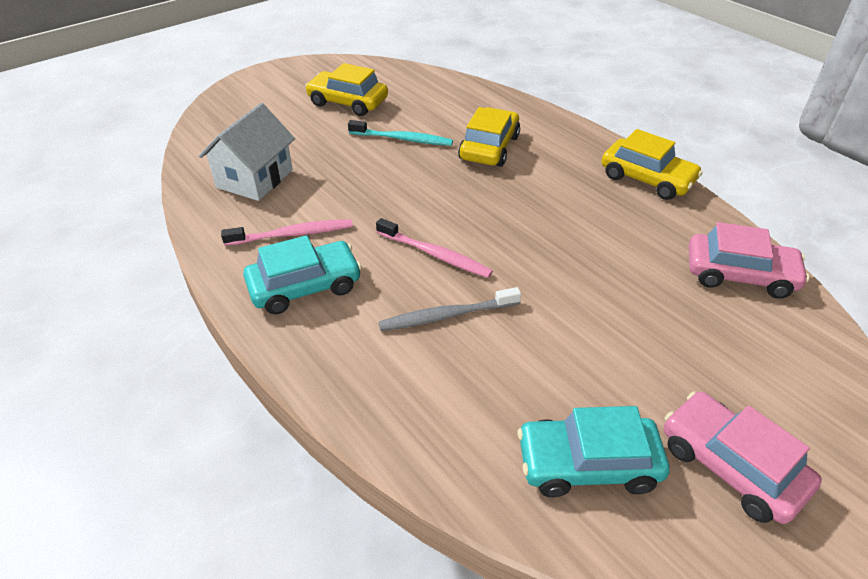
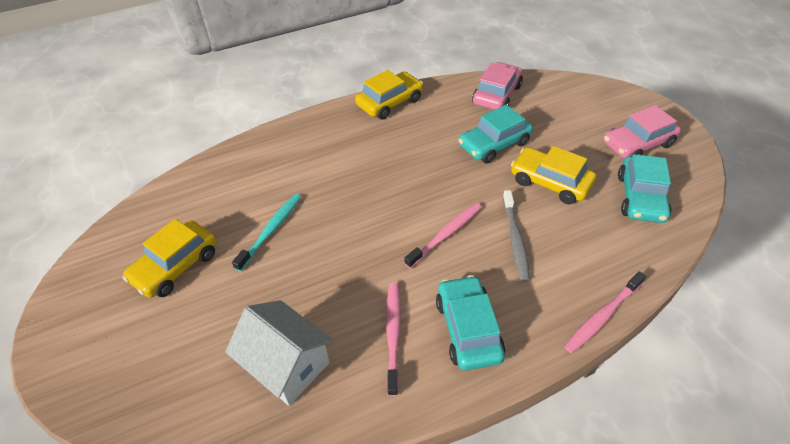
camera: 75 degrees left, 5 degrees up
yellow car [458,107,520,167] -> yellow car moved to [511,146,596,204]
none -> turquoise car [458,105,533,164]
none -> pink toothbrush [564,271,646,353]

